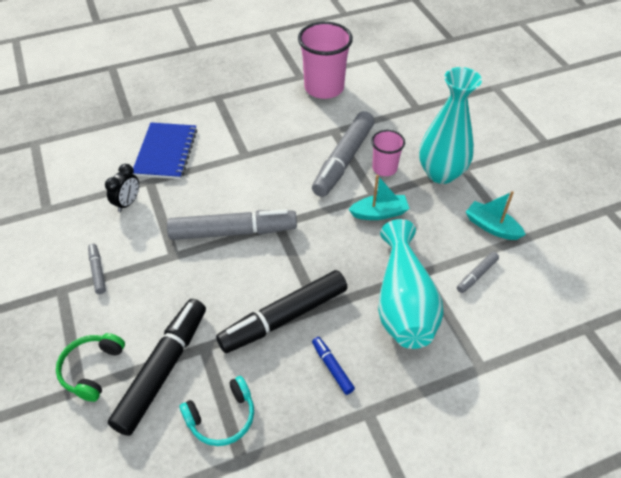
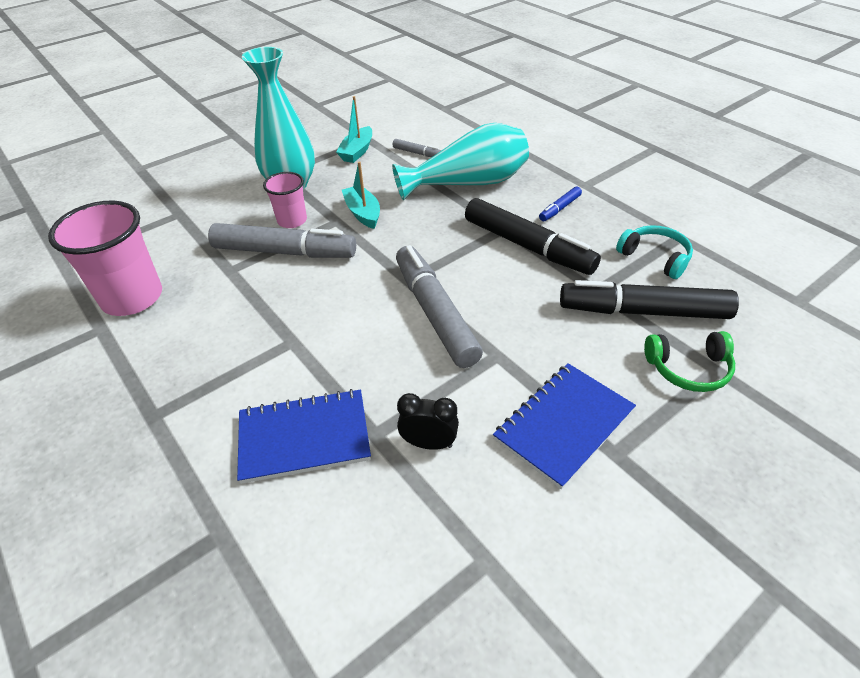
camera: 105 degrees left, 5 degrees down
grey marker [88,244,106,294] -> blue notebook [493,363,636,489]

